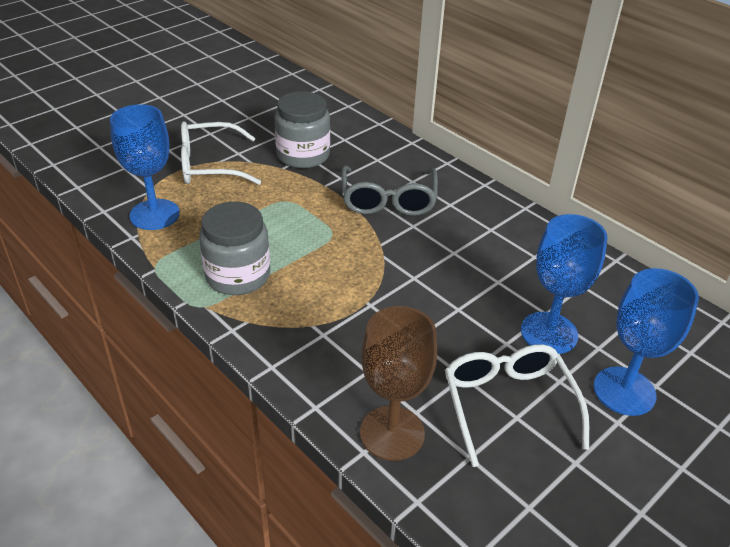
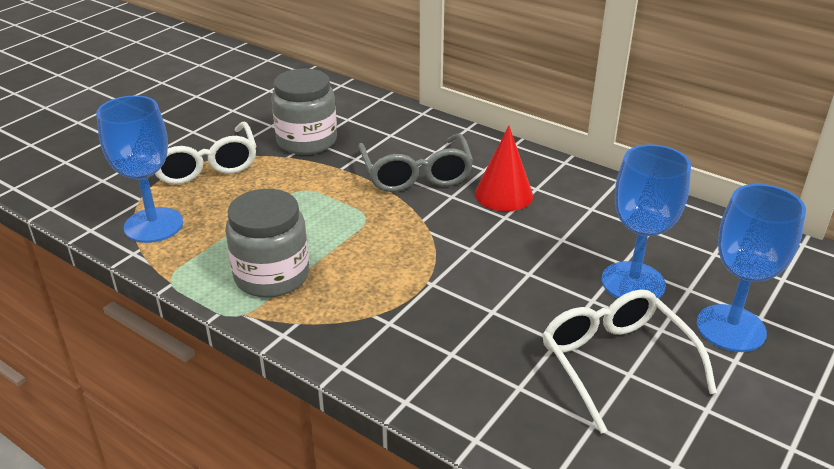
camera: 10 degrees left, 5 degrees down
white glasses [181,121,261,185] -> white glasses turned 90 degrees counterclockwise [155,122,257,184]
brown goblet [360,306,437,461] -> none
none -> red cone [475,126,533,211]

